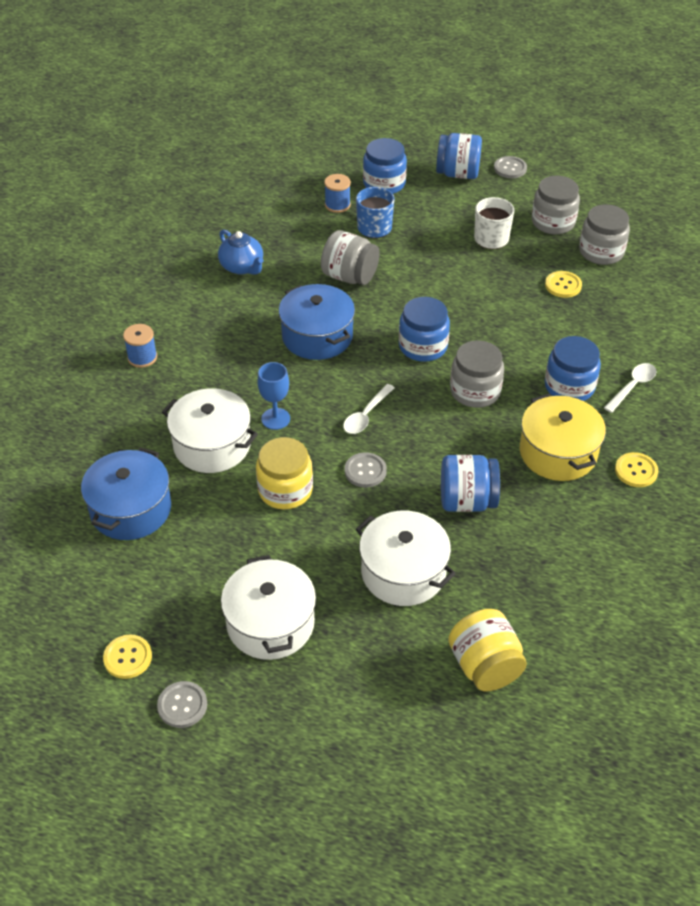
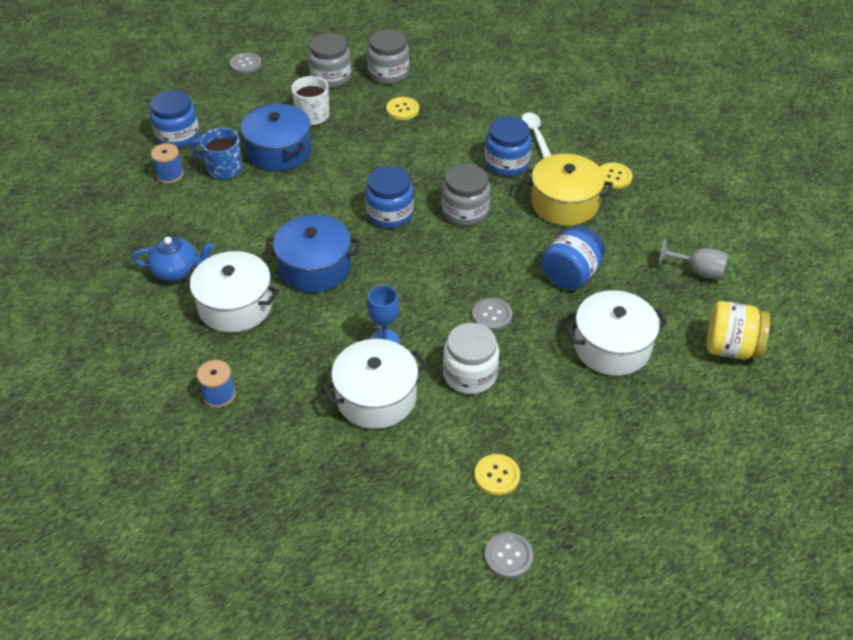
camera: 55 degrees left, 0 degrees up
blue pot [81,447,171,540] -> blue pot moved to [241,104,311,171]
yellow button [103,634,152,679] -> yellow button moved to [475,454,520,496]
grey button [157,681,207,728] -> grey button moved to [485,532,533,579]
white pot [221,555,316,660] -> white pot moved to [184,251,279,333]
yellow jar [256,437,313,509] -> white jar [443,323,499,394]
grey jar [321,230,380,285] -> none
white spoon [343,384,395,434] -> none
blue jar [436,133,482,179] -> none
none -> grey goblet [658,239,728,280]

